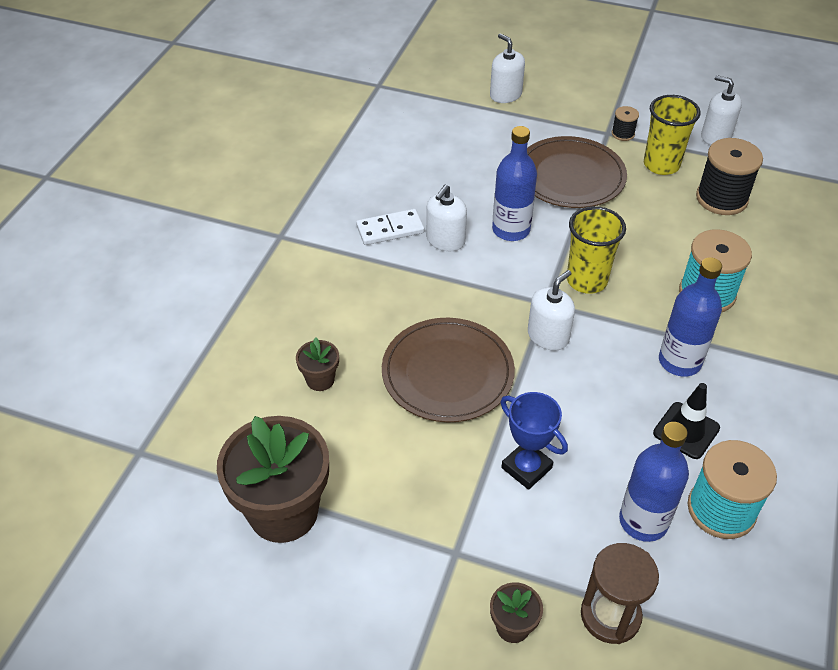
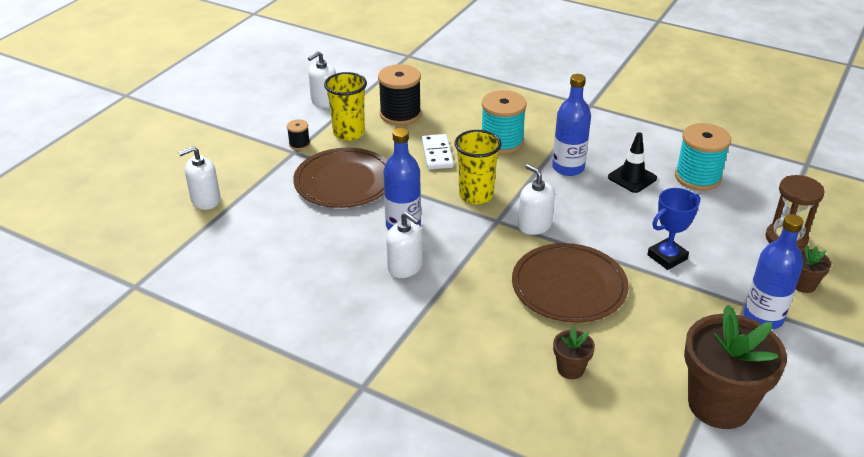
camera: 80 degrees left, 10 degrees down
white domino [356,209,424,245] -> white domino moved to [422,134,454,170]
blue bottle [619,422,689,542] -> blue bottle moved to [744,214,803,329]

